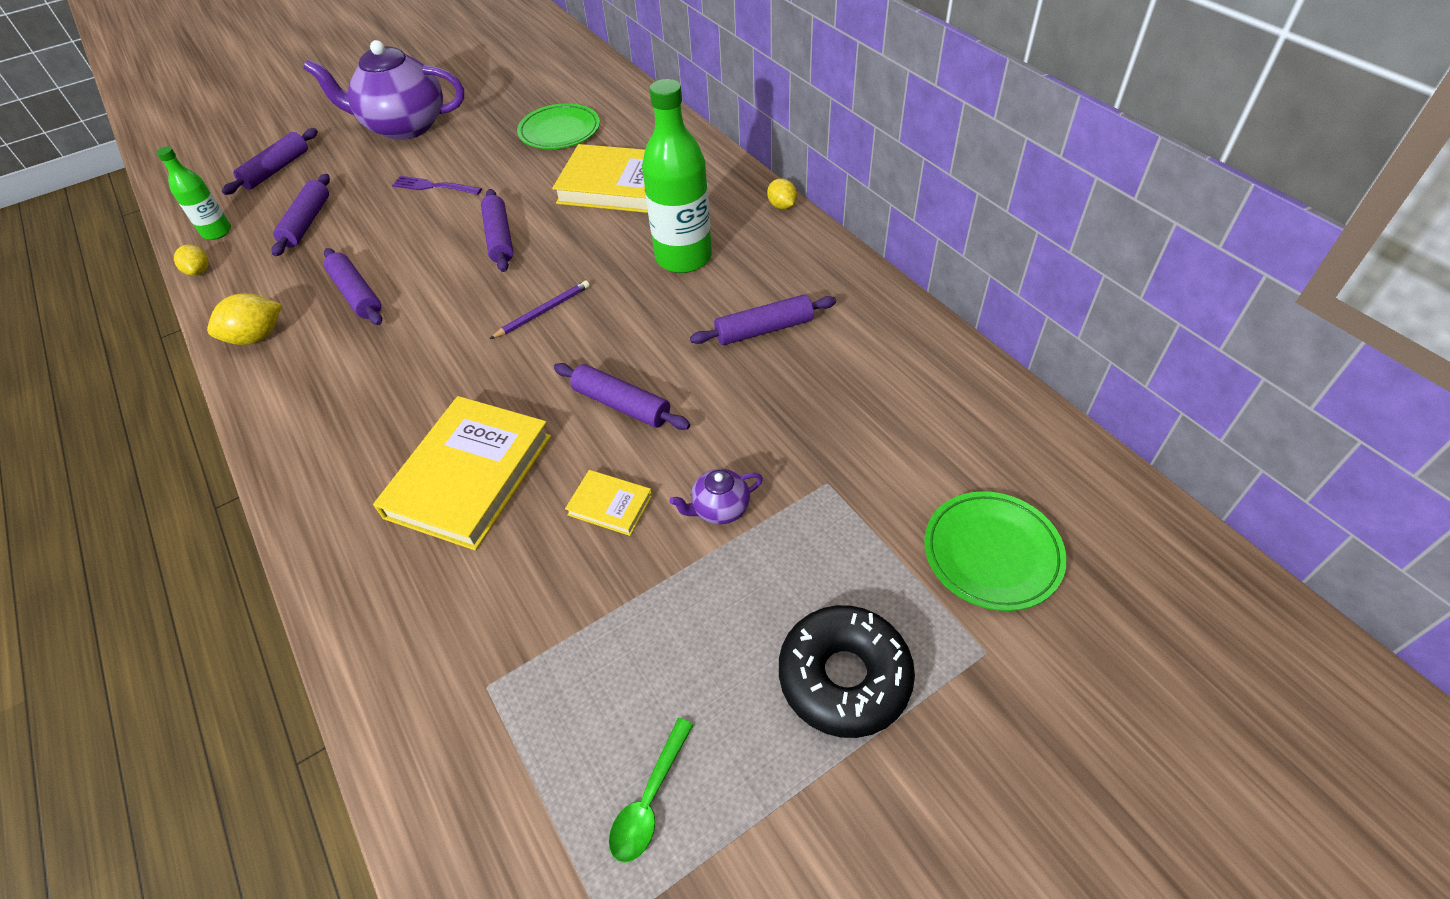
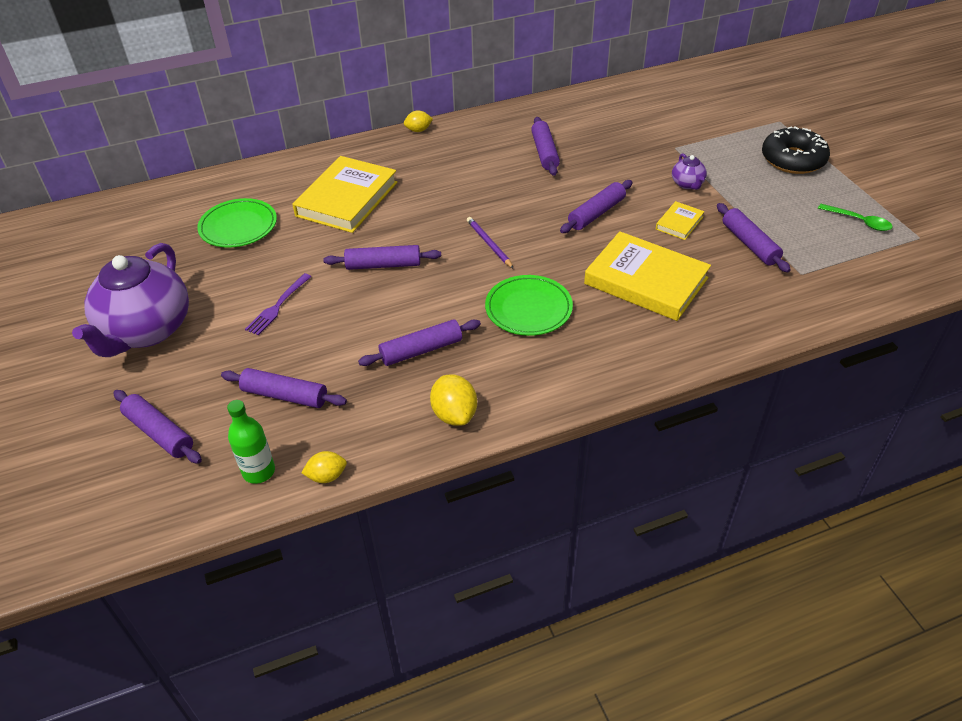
camera: 80 degrees left, 5 degrees down
green bottle [642,79,712,273] -> none
green plate [924,491,1067,611] -> green plate moved to [485,275,573,336]
none -> purple rolling pin [717,203,791,272]

